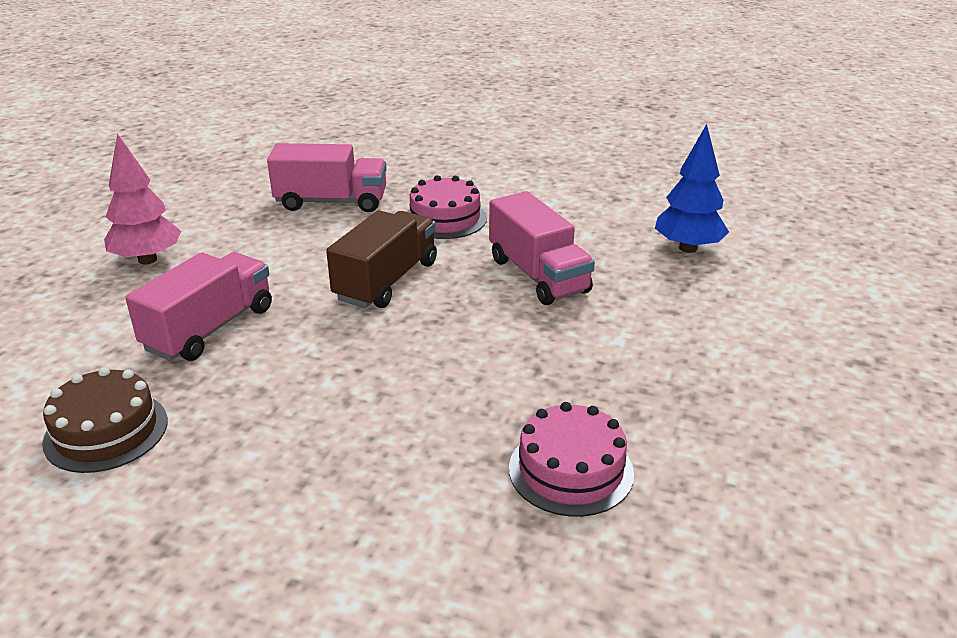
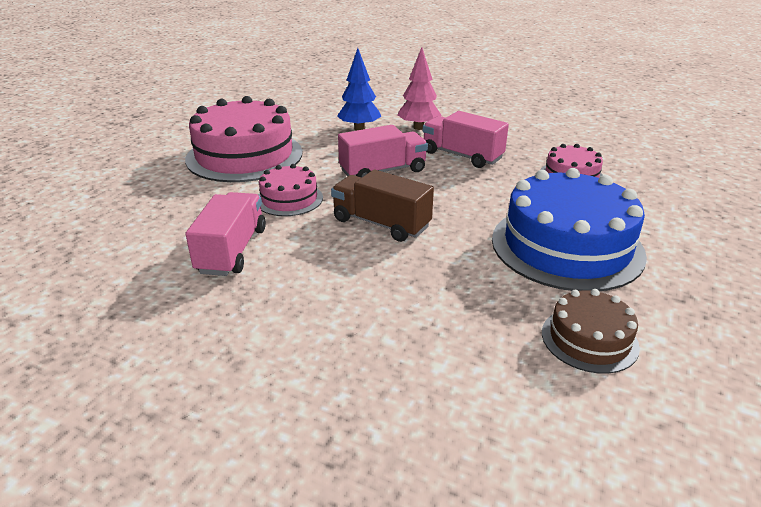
camera: 85 degrees left, 0 degrees up
pink tree [104,133,181,264] -> pink tree moved to [397,47,442,130]
pink truck [125,252,272,361] -> pink truck moved to [423,111,509,168]
none -> pink cake [185,96,303,182]
none -> blue cake [492,168,647,291]

